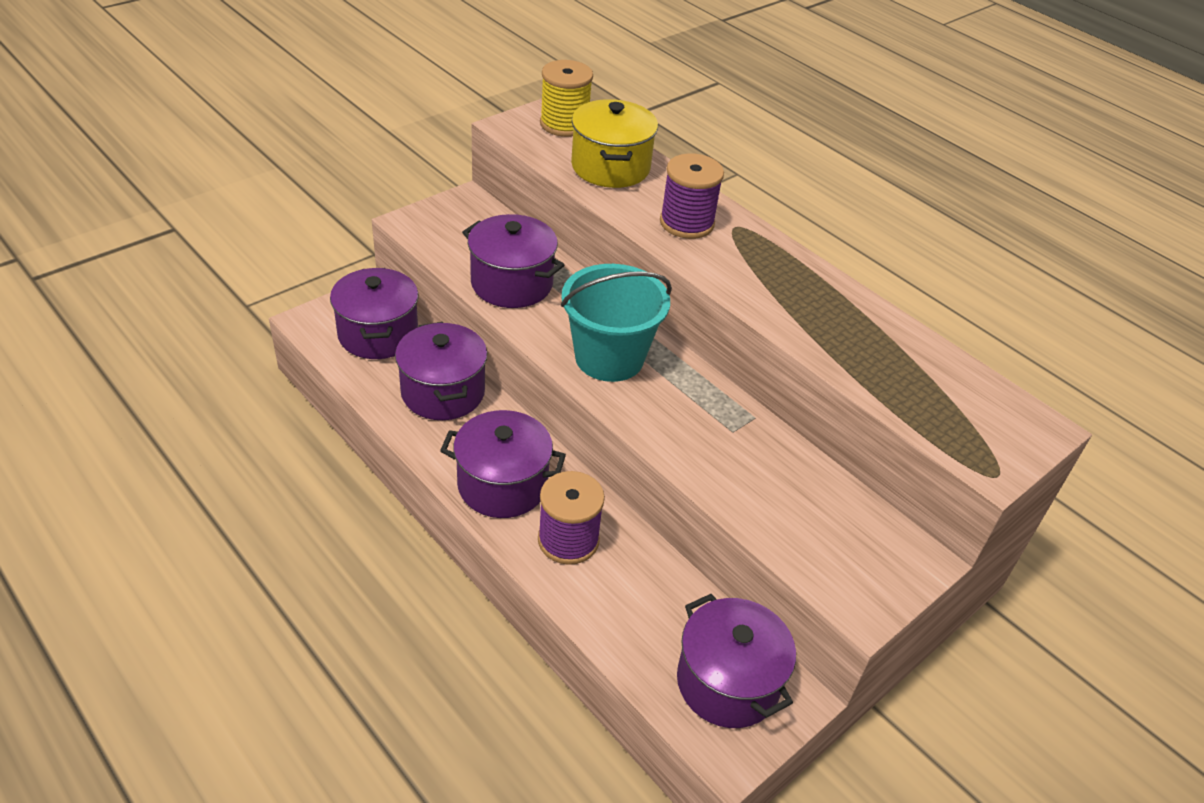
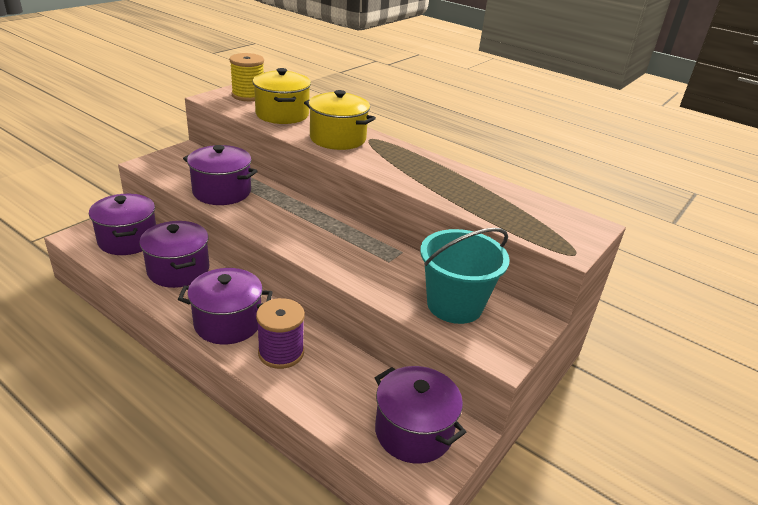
camera: 10 degrees left, 10 degrees down
turquoise bucket [561,264,672,382] -> turquoise bucket moved to [420,228,510,324]
purple spool [660,153,724,239] -> yellow pot [304,90,376,150]

